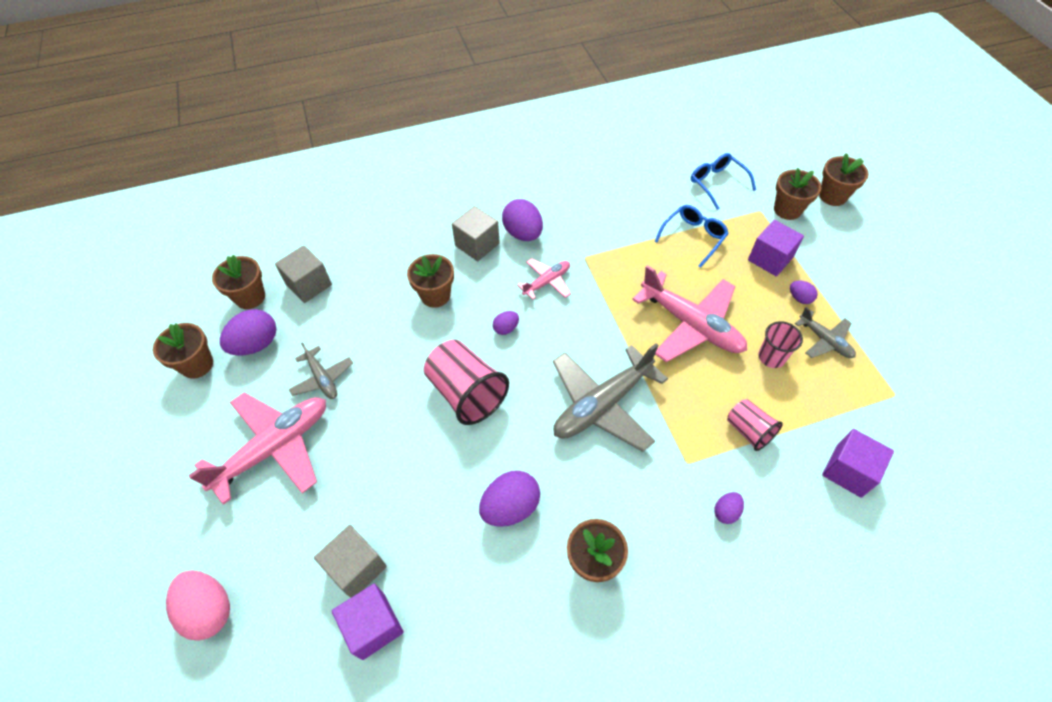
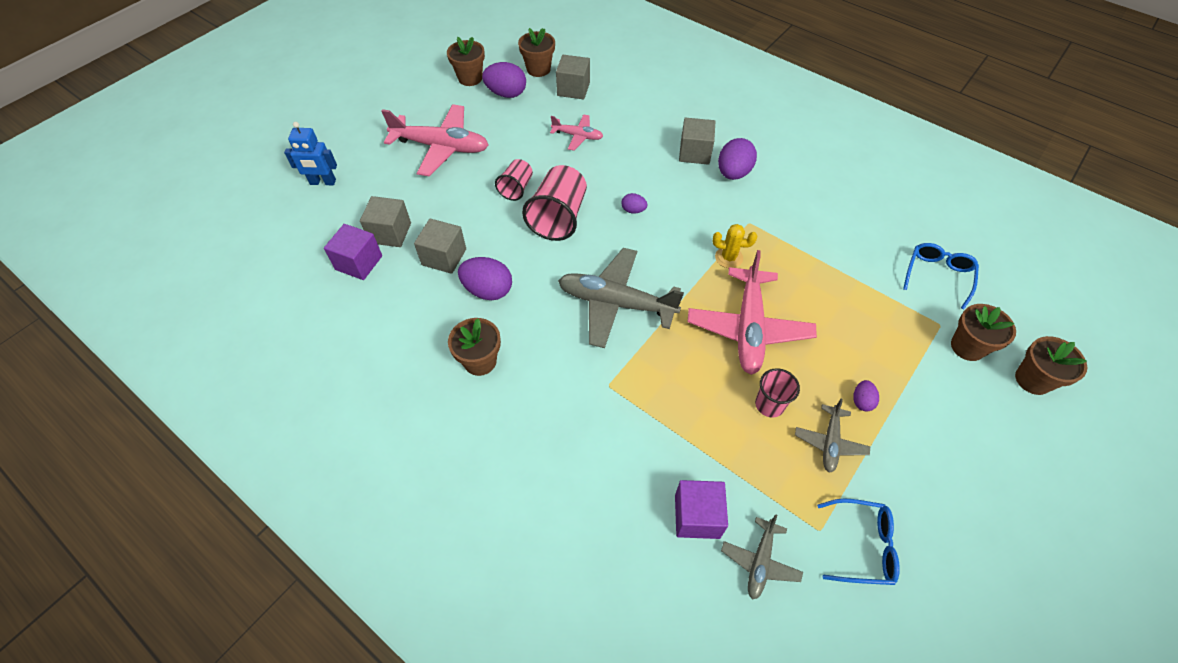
camera: 55 degrees right, 0 degrees up
pink egg [166,571,230,641] -> blue robot [284,122,337,185]
grey plane [289,343,353,399] -> grey plane moved to [721,514,803,600]
brown flower pot [407,254,454,308] -> none
pink plane [517,258,571,300] -> pink plane moved to [550,114,603,151]
blue glasses [655,205,729,268] -> blue glasses moved to [817,498,900,585]
purple egg [714,492,744,524] -> none
pink cup [727,399,783,451] -> pink cup moved to [495,159,533,201]
purple cube [748,220,804,276] -> none
none -> grey cube [414,219,466,274]
none -> yellow cactus [713,224,757,268]

